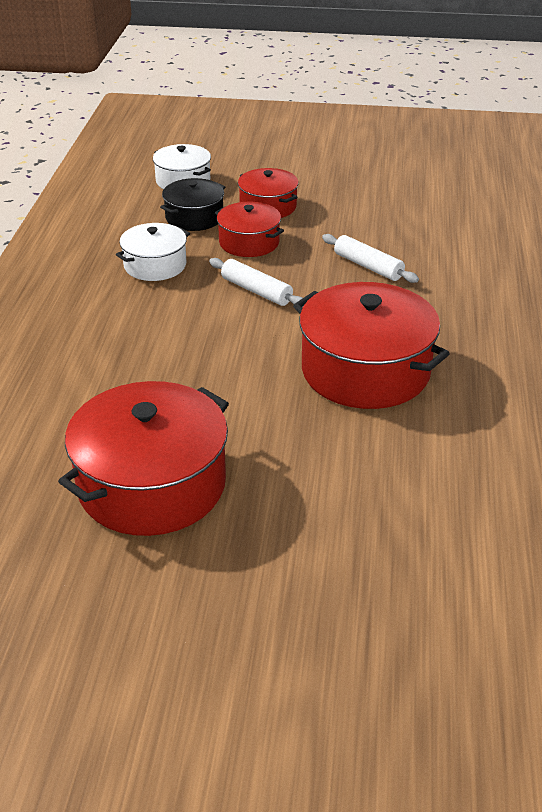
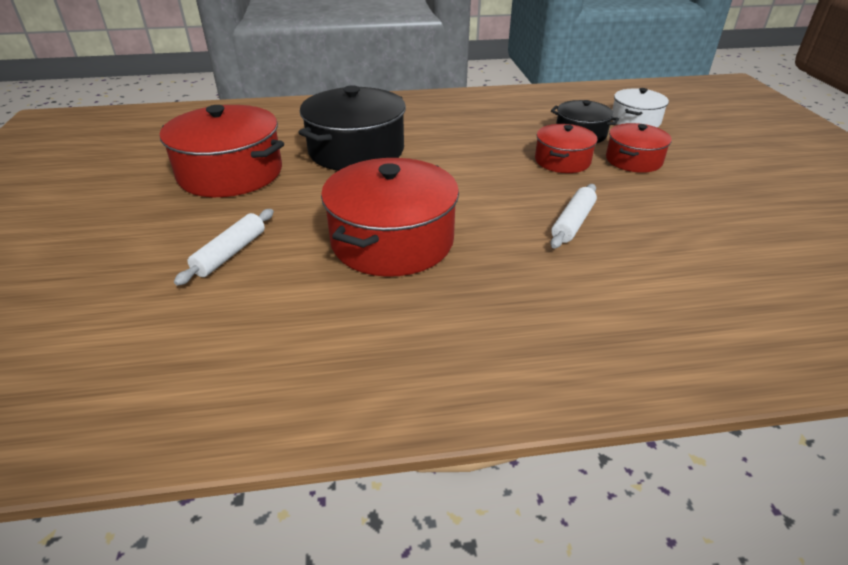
camera: 75 degrees right, 0 degrees up
white pot [116,223,190,281] -> none
white rolling pin [209,258,303,306] -> white rolling pin moved to [174,209,274,286]
none -> black pot [298,85,406,171]

